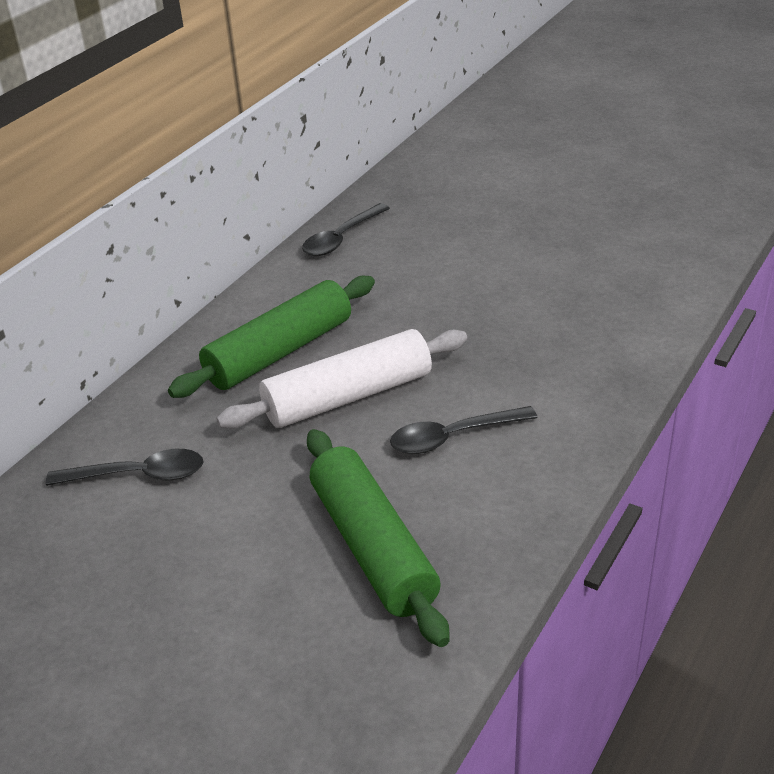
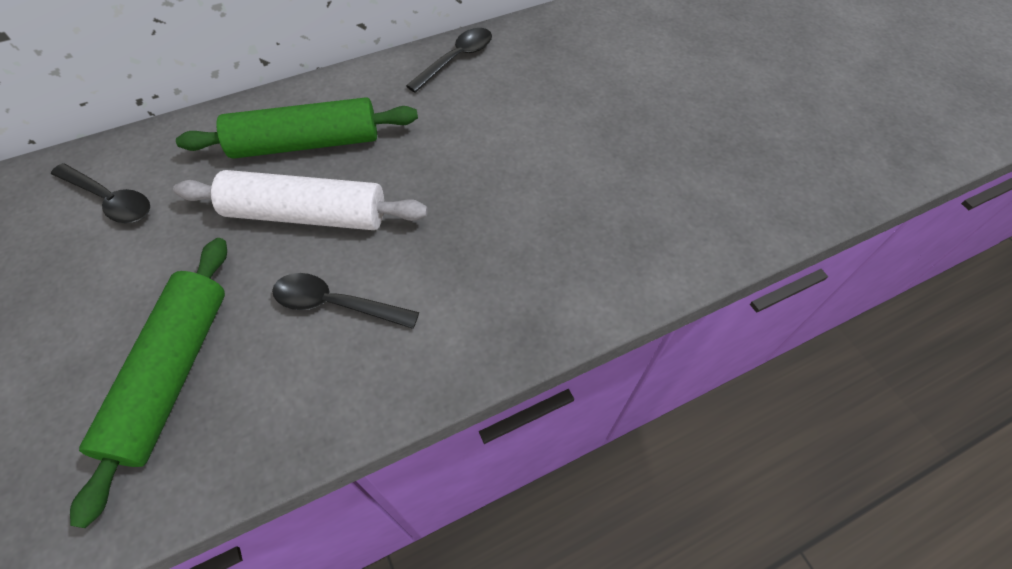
camera: 30 degrees right, 20 degrees up
black spoon [302,203,390,256] -> black spoon turned 150 degrees clockwise [406,28,492,93]

